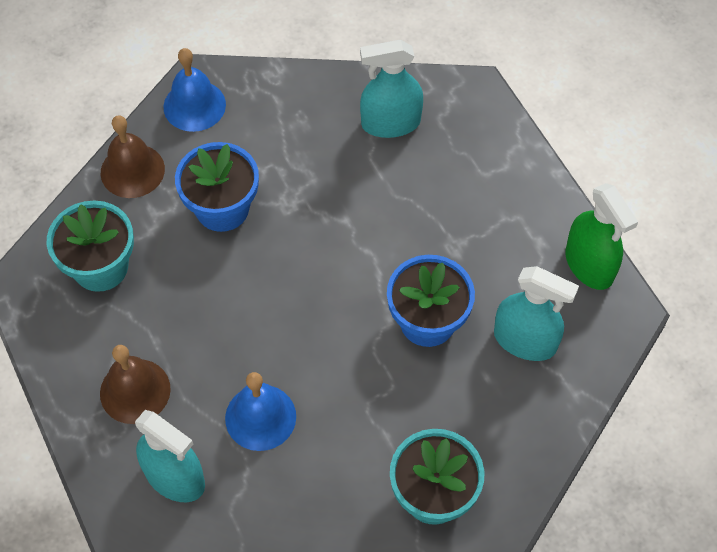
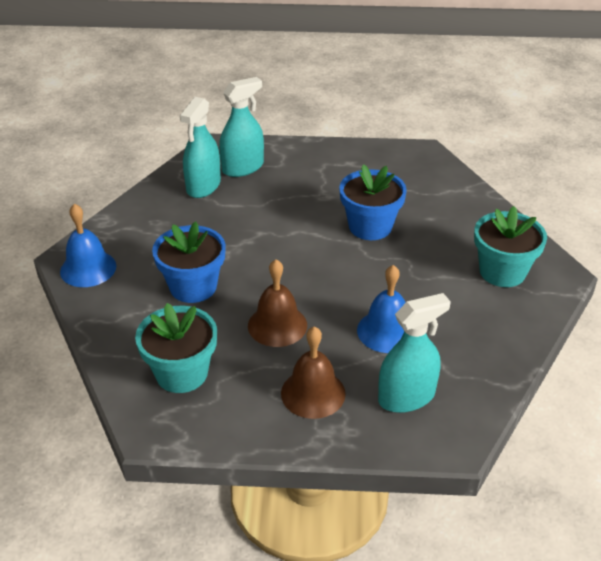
camera: 60 degrees left, 20 degrees down
brown bell [101,115,165,198] -> brown bell moved to [248,259,307,347]
turquoise spray bottle [494,266,579,361] -> turquoise spray bottle moved to [219,77,264,177]
green spray bottle [566,183,638,290] -> none

